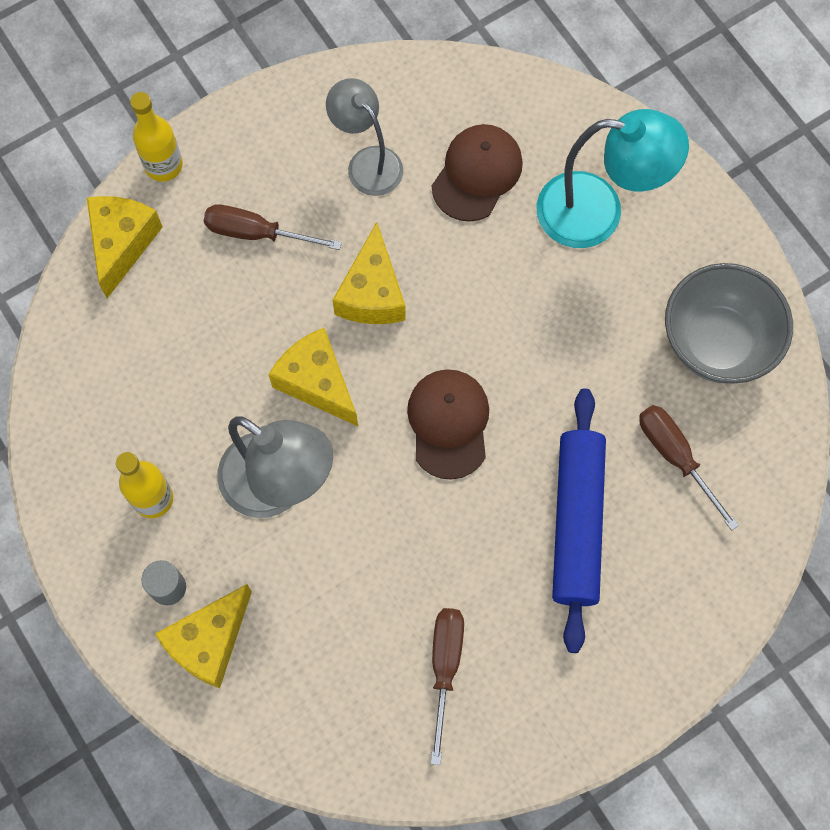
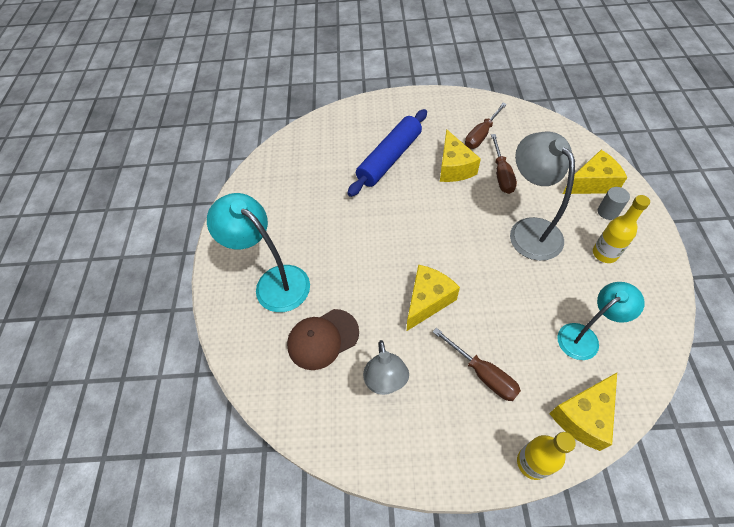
camera: 145 degrees left, 15 degrees down
yellow cheese [268,328,358,426] -> yellow cheese moved to [440,129,481,182]
brown cap [407,369,489,480] -> none
brown screwdriver [639,405,739,531] -> brown screwdriver moved to [491,134,517,194]
grey bowl [665,263,793,384] -> none
none -> turquoise lamp [557,282,645,360]

